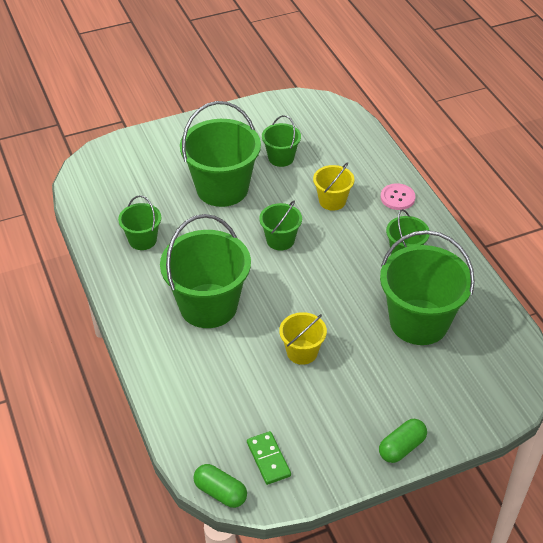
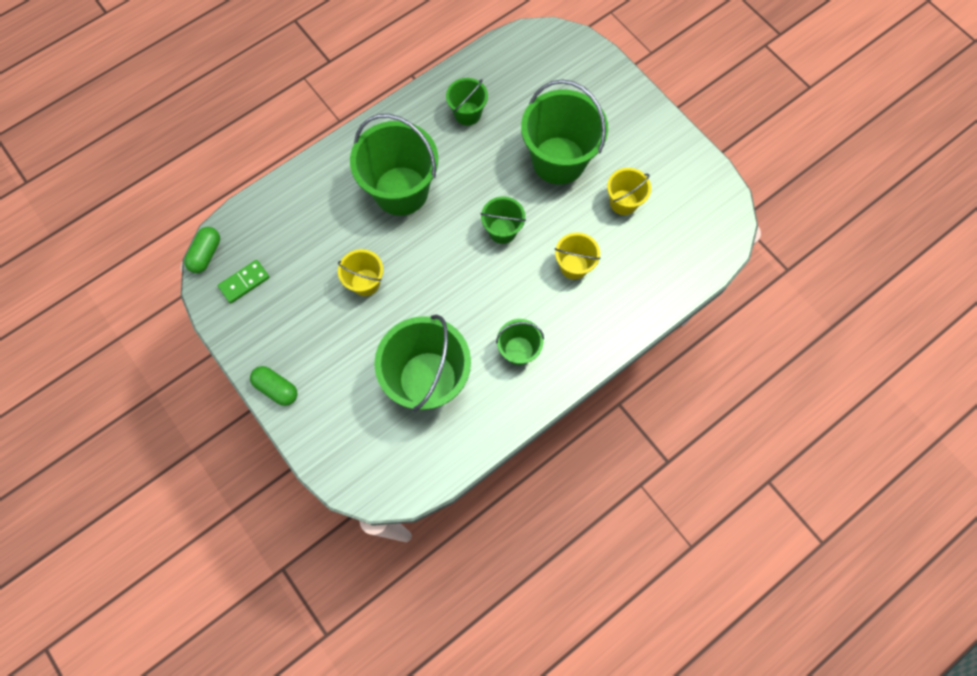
camera: 75 degrees right, 25 degrees up
green bucket [262,115,301,167] -> yellow bucket [607,168,651,215]
pink button [380,183,415,210] -> none

